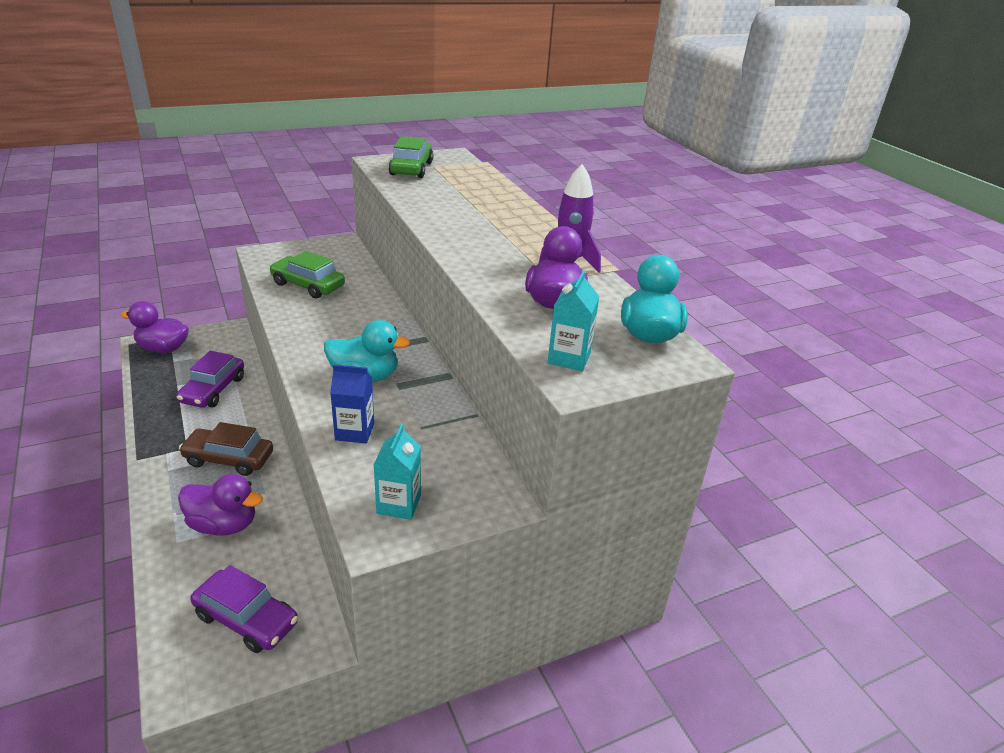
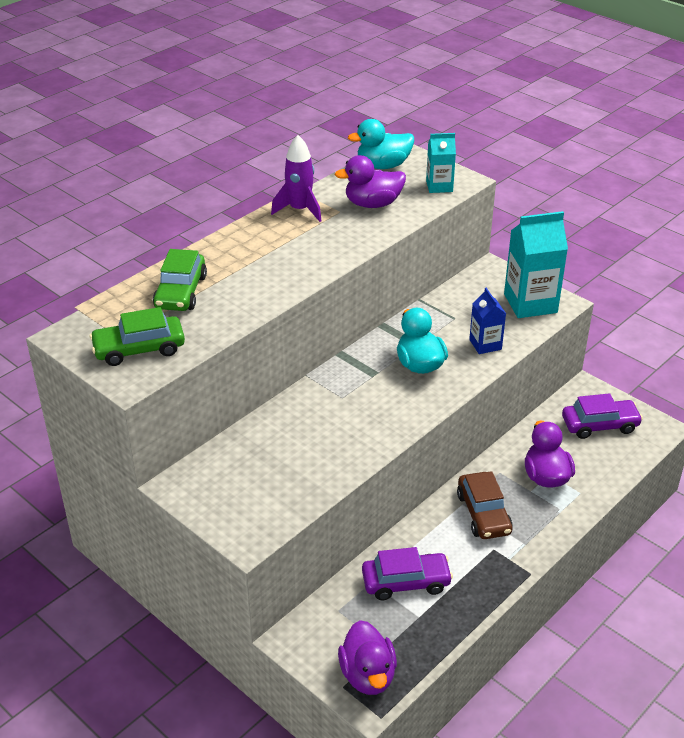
camera: 110 degrees left, 5 degrees up
purple car [191,565,298,653] -> purple car turned 75 degrees clockwise [562,393,643,439]
green car [269,251,345,299] -> green car moved to [153,249,207,311]
turquoise carton [374,424,421,520] -> turquoise carton [504,211,568,318], size x1.77

